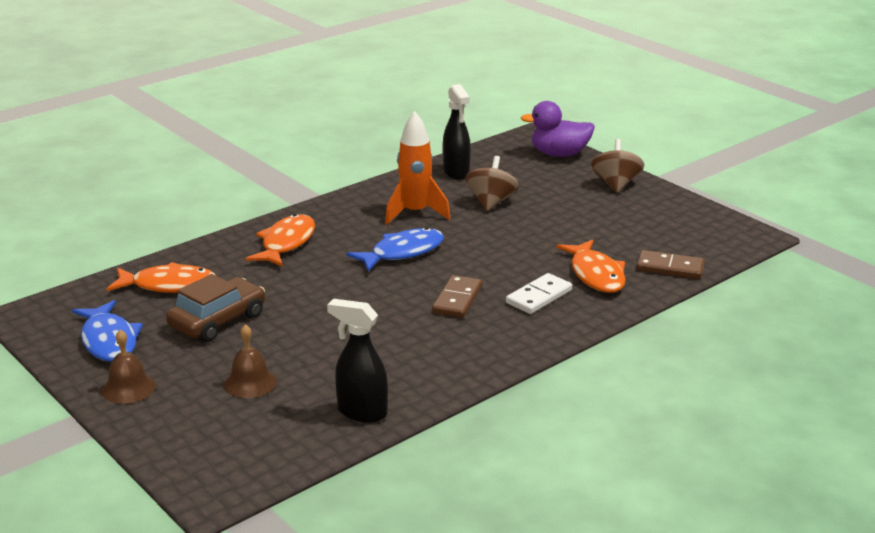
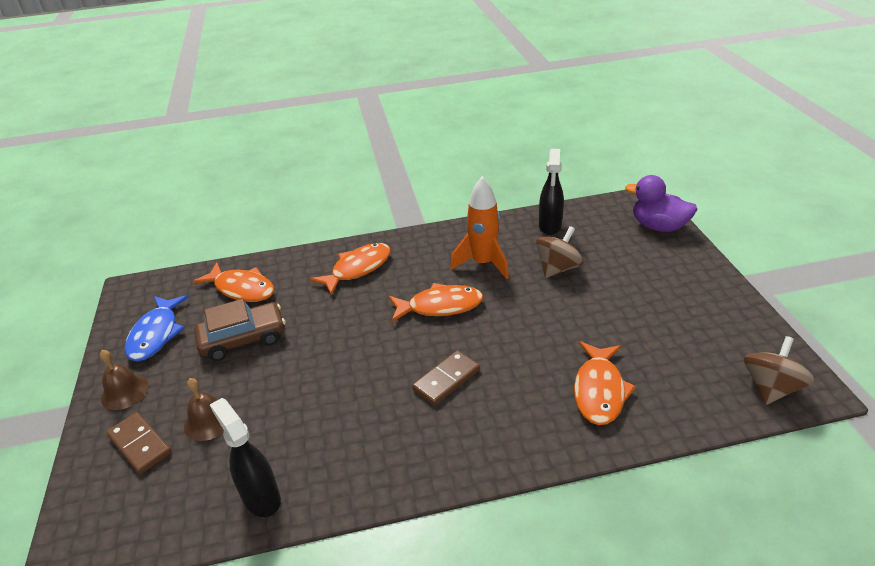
camera: 30 degrees right, 10 degrees up
blue fish [346,227,444,272] -> orange fish [389,283,483,322]
white domino [506,273,572,314] -> none
brown spinning top [591,139,644,193] -> brown spinning top moved to [744,336,814,405]
brown domino [636,250,705,279] -> brown domino moved to [106,412,172,474]

